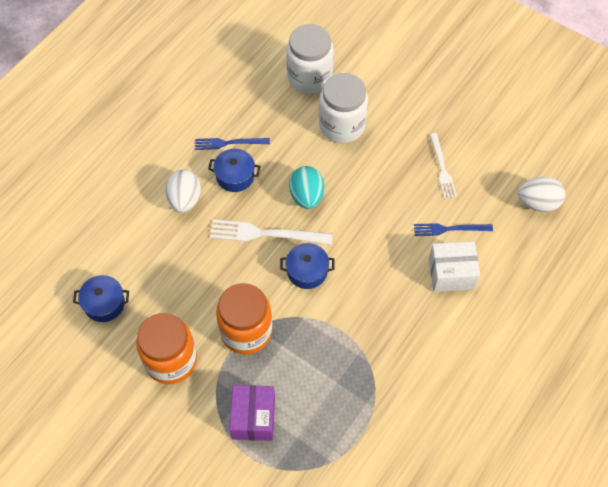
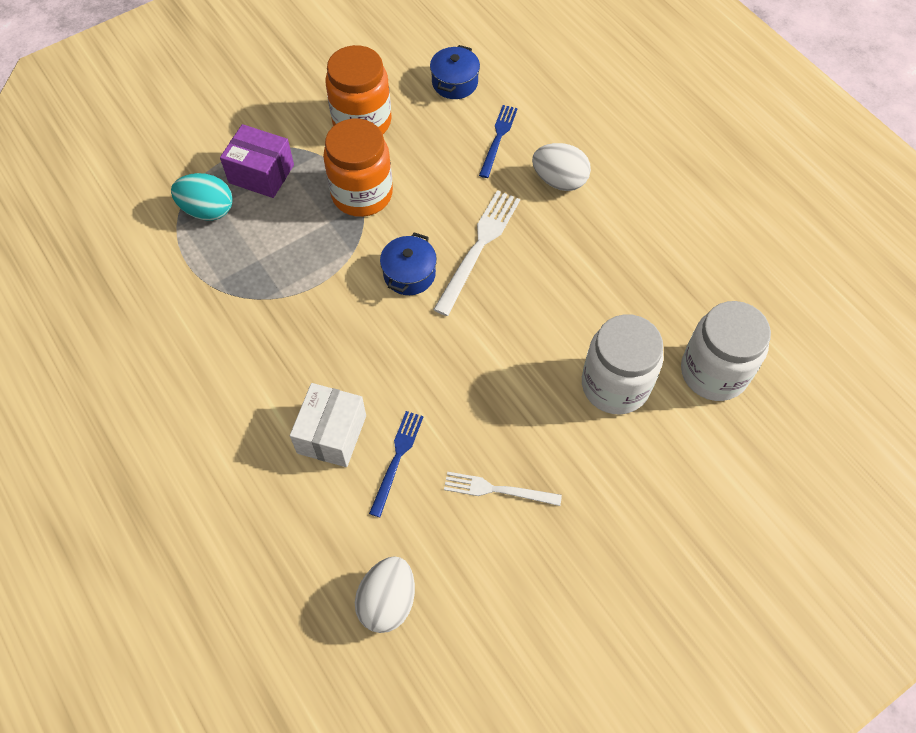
camera: 110 degrees right, 0 degrees up
blue fork [195,138,270,150] -> blue fork moved to [479,105,518,178]
blue pot [208,149,261,192] -> none
turquoise egg [289,166,324,209] -> turquoise egg moved to [171,173,233,221]

